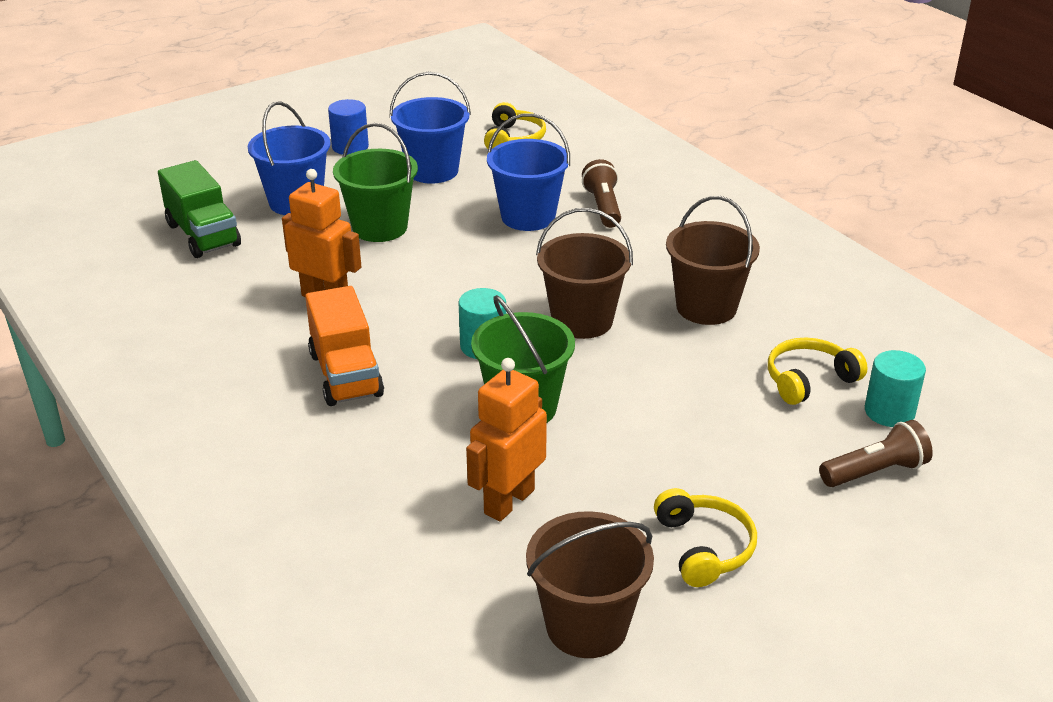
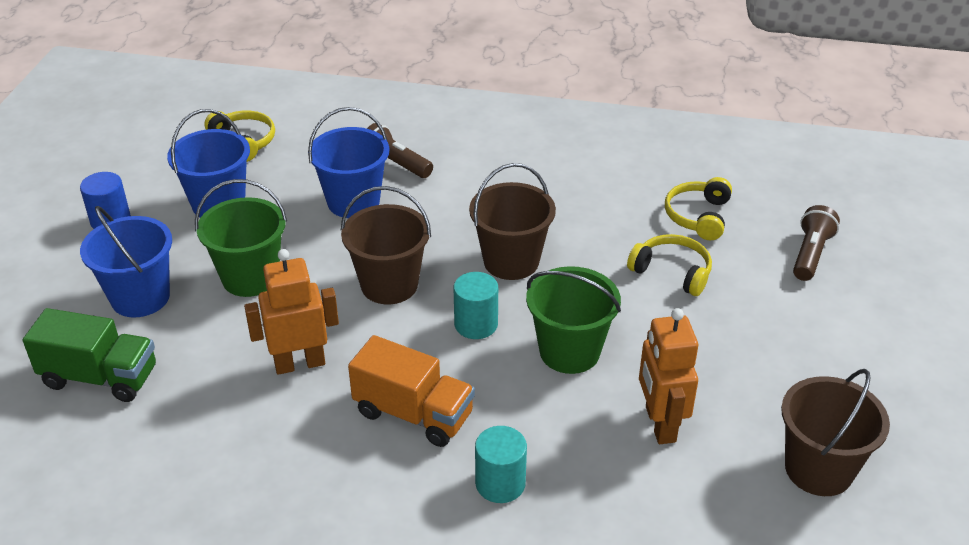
camera: 45 degrees left, 5 degrees up
yellow headphones [654,488,757,587] -> yellow headphones moved to [627,234,712,296]
brown bucket [666,196,760,325] -> brown bucket moved to [341,186,431,304]
turquoise cylinder [865,350,926,427] -> turquoise cylinder moved to [475,426,527,503]

